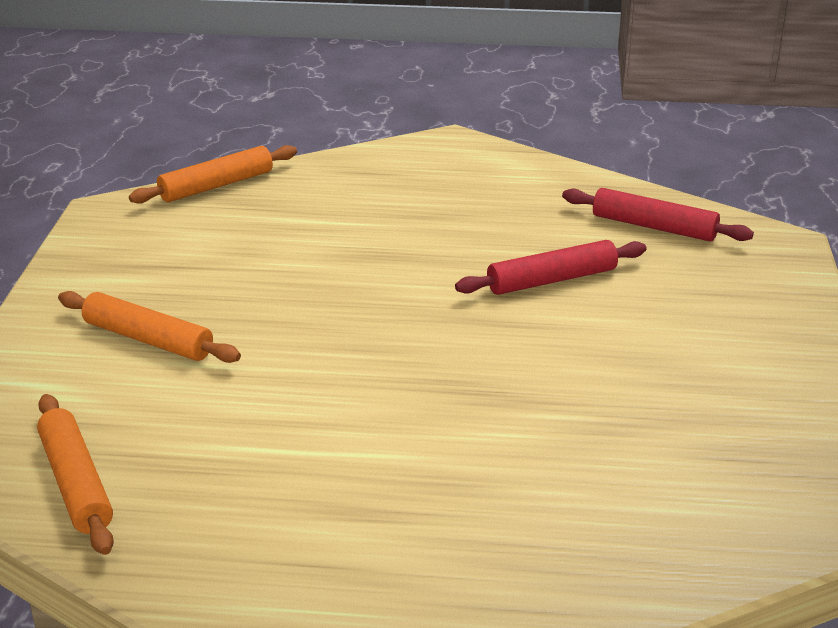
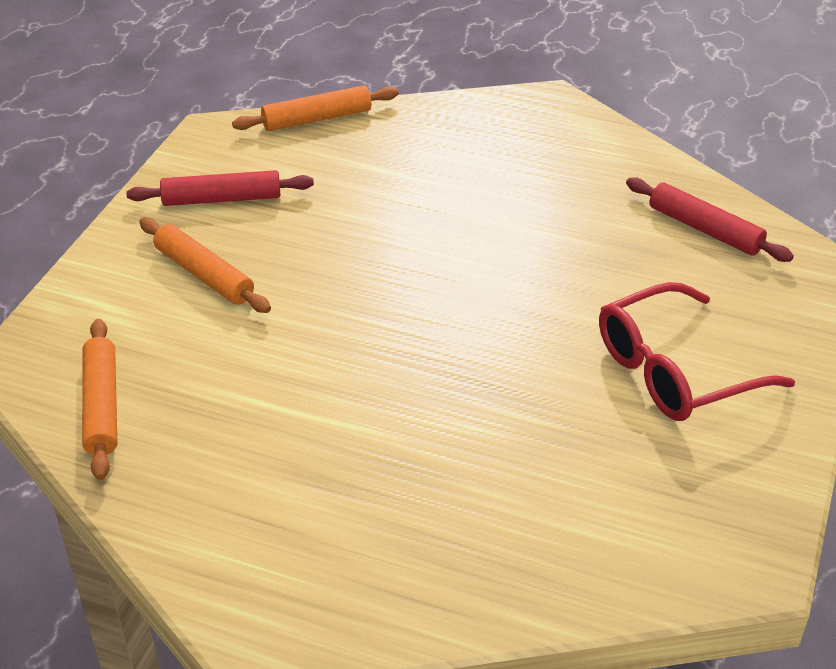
camera: 15 degrees right, 10 degrees up
red rolling pin [455,240,647,295] -> red rolling pin moved to [126,170,314,206]
none -> red glasses [599,282,795,421]

